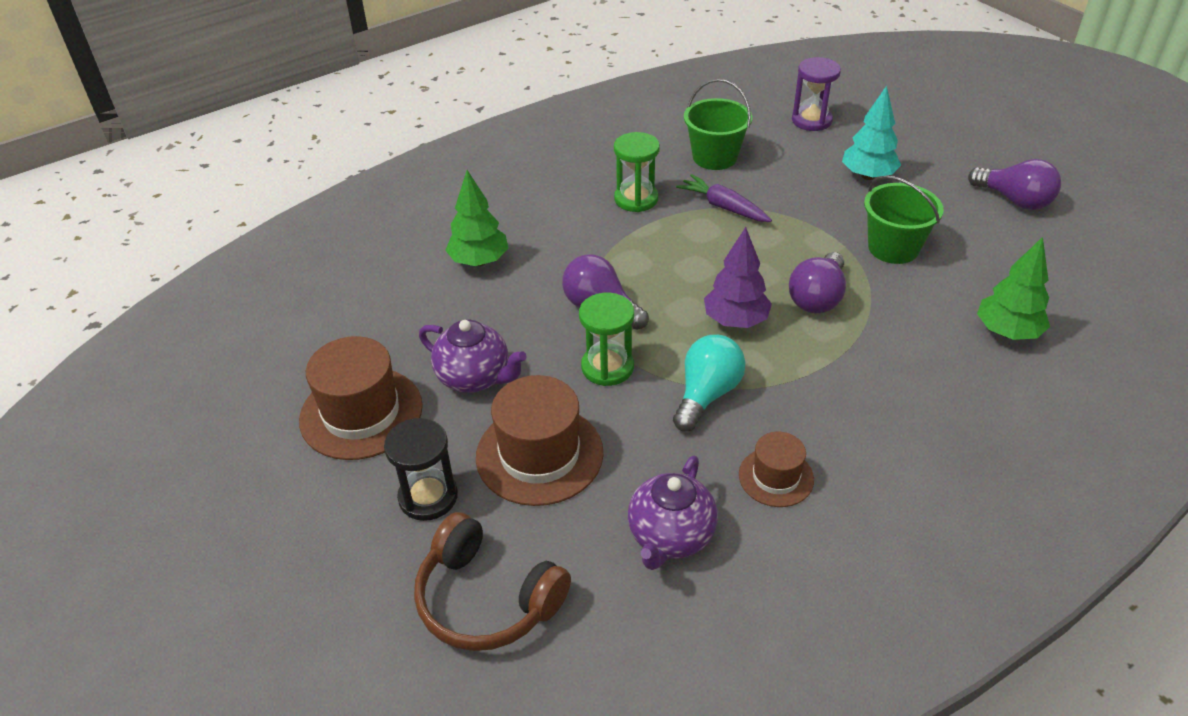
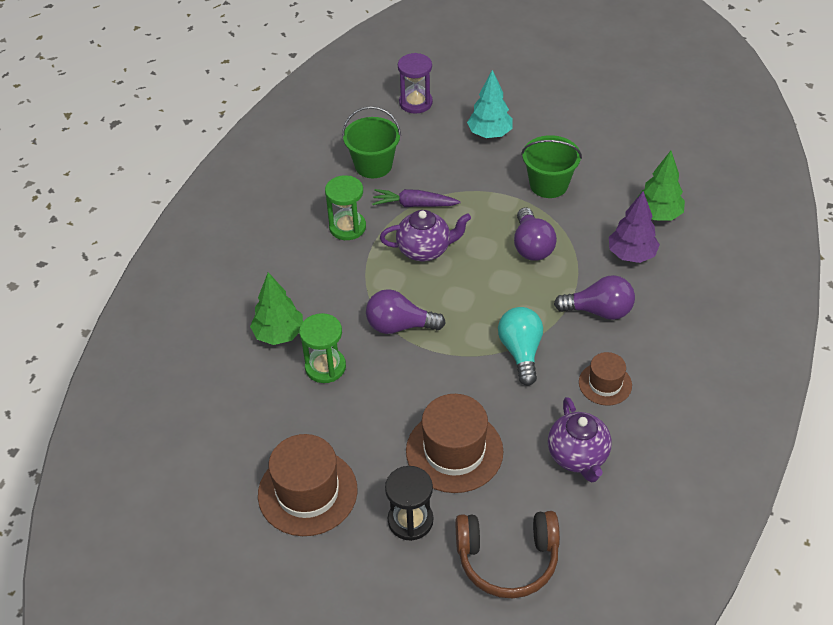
camera: 35 degrees left, 5 degrees up
purple teapot [419,320,526,393] -> purple teapot moved to [380,210,471,261]
green hourglass [579,293,634,386] -> green hourglass moved to [299,313,346,383]
purple tree [704,227,772,328] -> purple tree moved to [609,191,660,263]
purple light bulb [968,159,1061,210] -> purple light bulb moved to [554,275,635,320]

